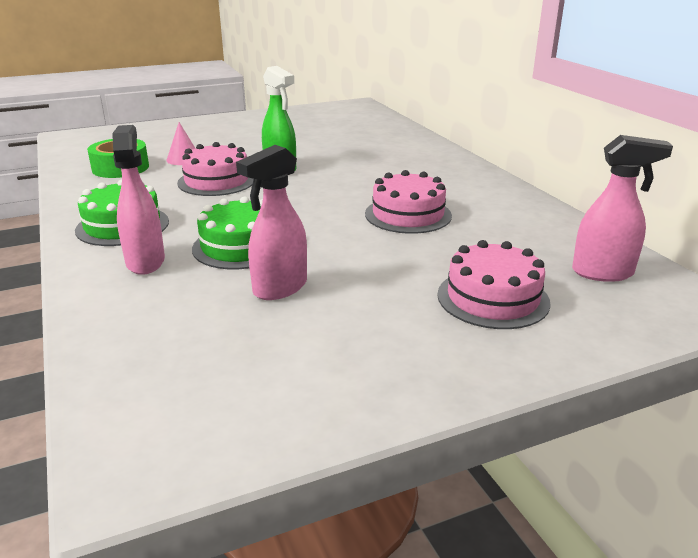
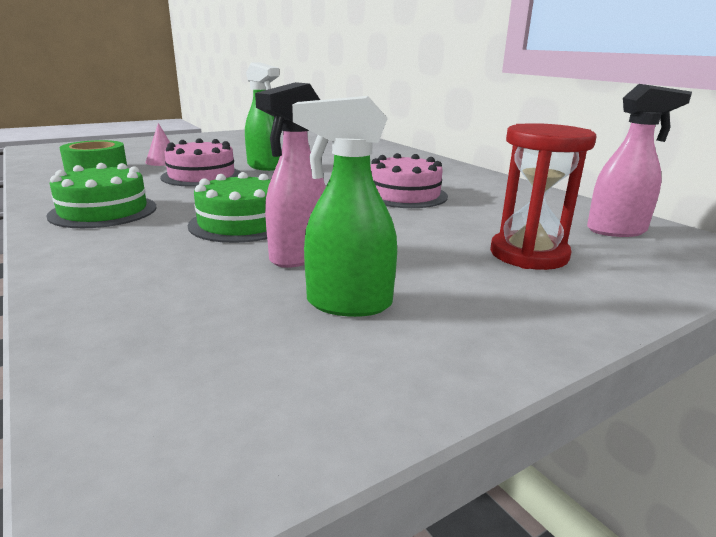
camera: 10 degrees left, 5 degrees down
pink spray bottle [112,125,165,275] -> none
pink cake [437,240,551,329] -> red hourglass [490,123,597,270]
none -> green spray bottle [292,96,397,317]

